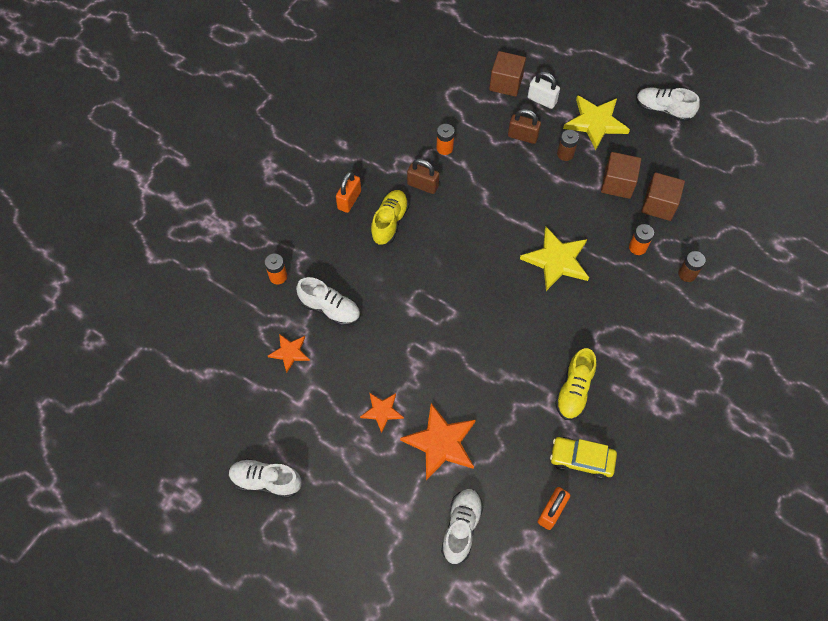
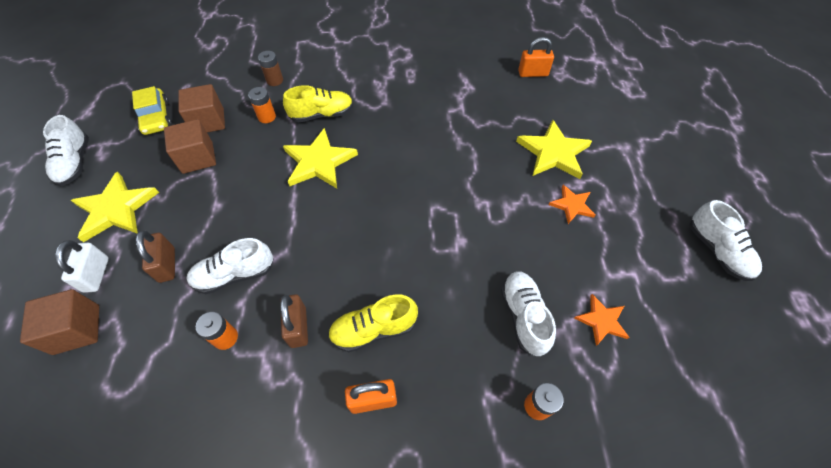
camera: 125 degrees left, 5 degrees down
orange star [400,403,476,480] -> yellow star [516,120,592,179]
white shoe [441,489,484,564] -> white shoe moved to [186,238,273,294]
yellow car [550,437,617,479] -> yellow car moved to [132,86,172,135]
yellow shoe [555,348,597,420] -> yellow shoe moved to [283,85,353,123]
brown battery [557,130,579,161] -> none

